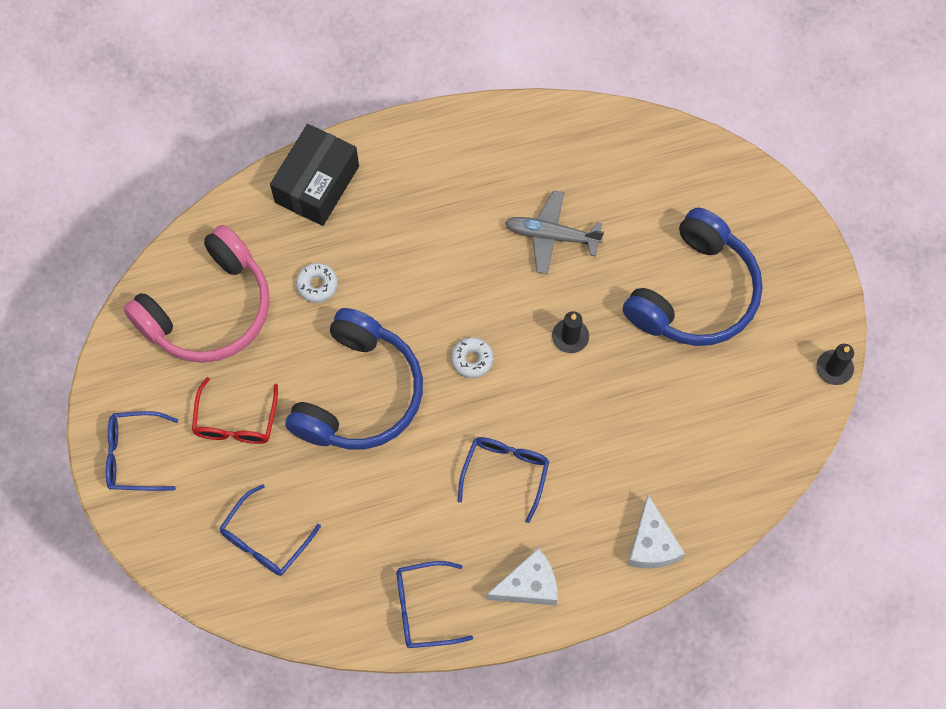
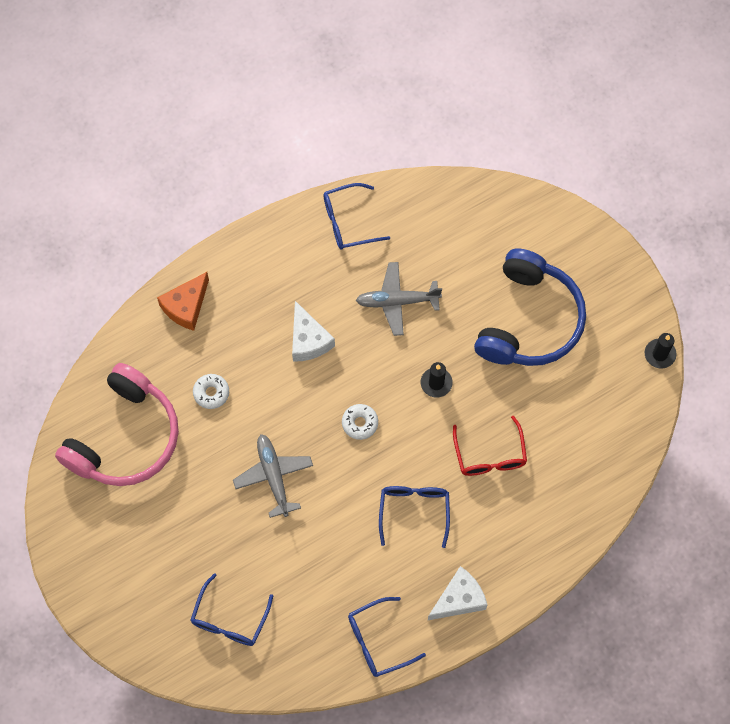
camera: 15 degrees left, 0 degrees up
blue glasses [106,411,178,491] -> blue glasses moved to [323,183,390,250]
red glasses [192,377,278,444] -> red glasses moved to [453,416,527,476]
black box [270,124,359,226] -> orange cheese [157,272,209,331]
blue headphones [285,308,423,449] -> grey plane [233,434,313,518]
white cheese [627,495,685,568] -> white cheese moved to [292,301,335,362]

